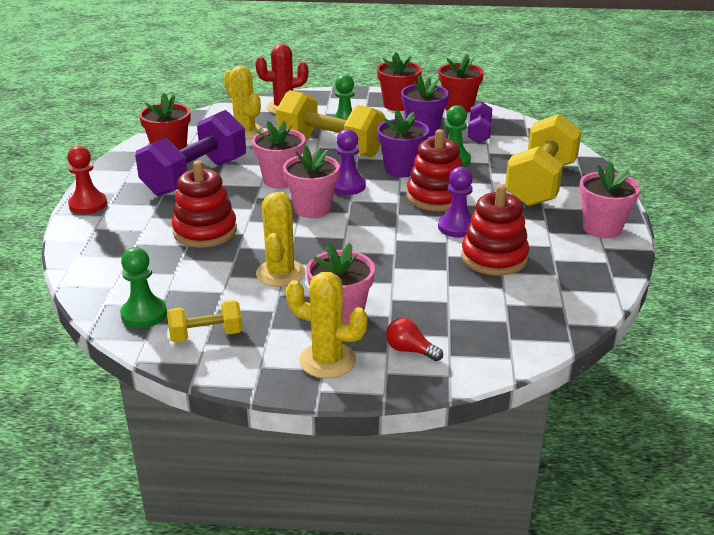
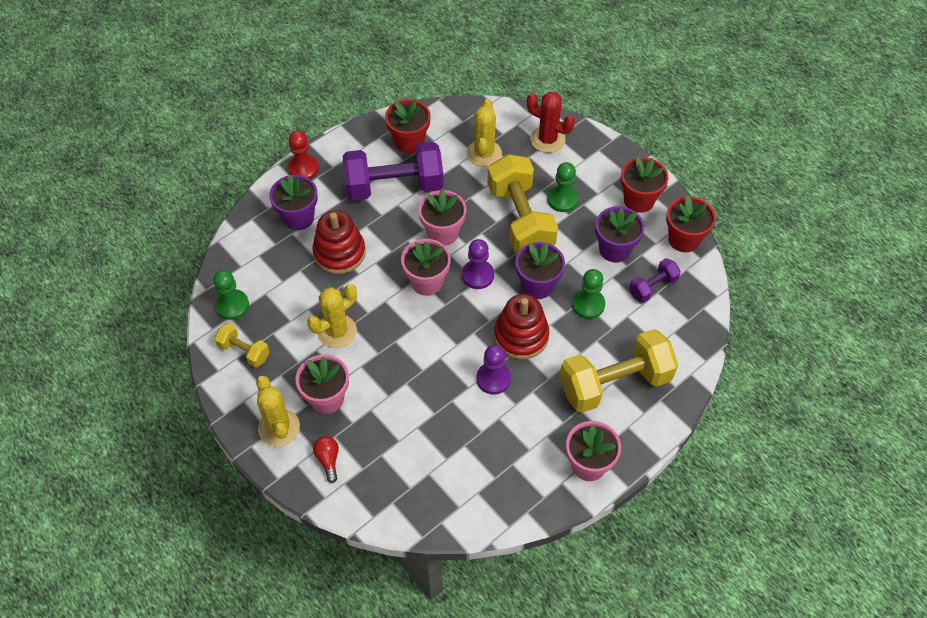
camera: 45 degrees right, 25 degrees up
red stacking toy [461,184,529,276] -> none
none -> purple flower pot [269,174,318,230]

